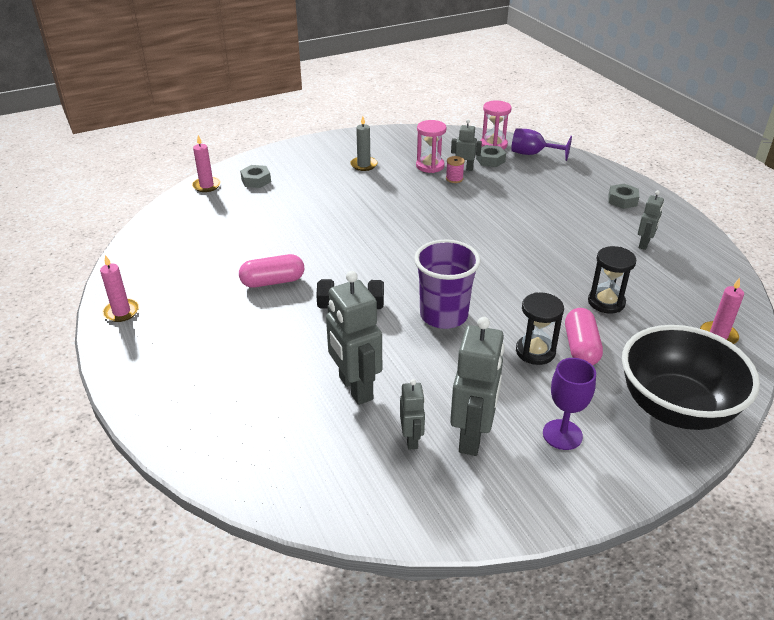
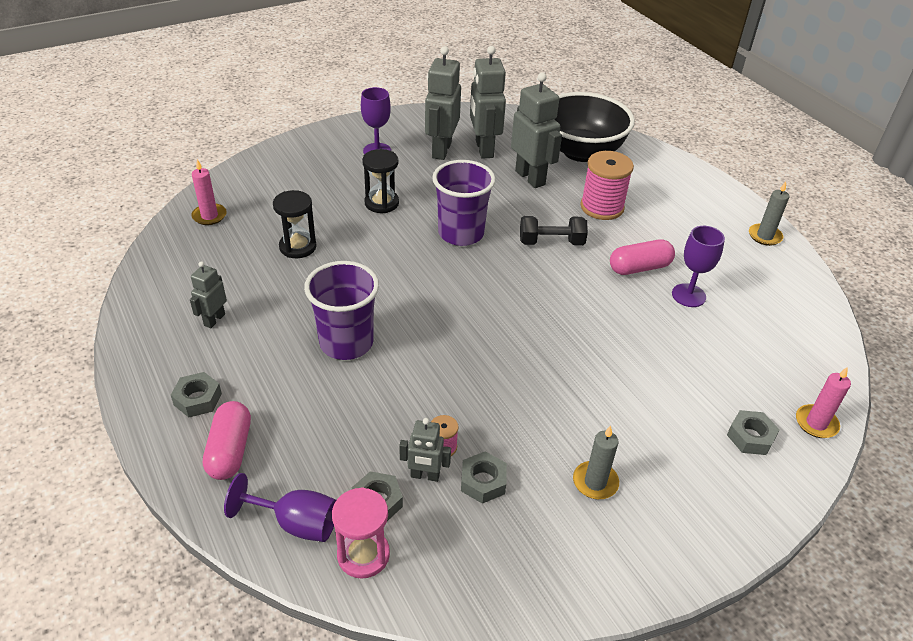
camera: 175 degrees right, 5 degrees up
pink candle [100,255,139,322] -> grey candle [749,182,789,246]
grey robot [400,379,425,450] -> grey robot [470,46,506,158], size x1.86
pink hourglass [416,120,446,173] -> grey nut [461,451,507,504]
pink capsule [565,308,603,365] -> pink capsule moved to [203,401,251,480]
black bowl [622,325,760,430] -> black bowl moved to [554,92,635,162]
none -> purple cup [304,261,379,360]
none -> pink spool [580,151,634,220]
none -> purple goblet [672,226,725,307]

